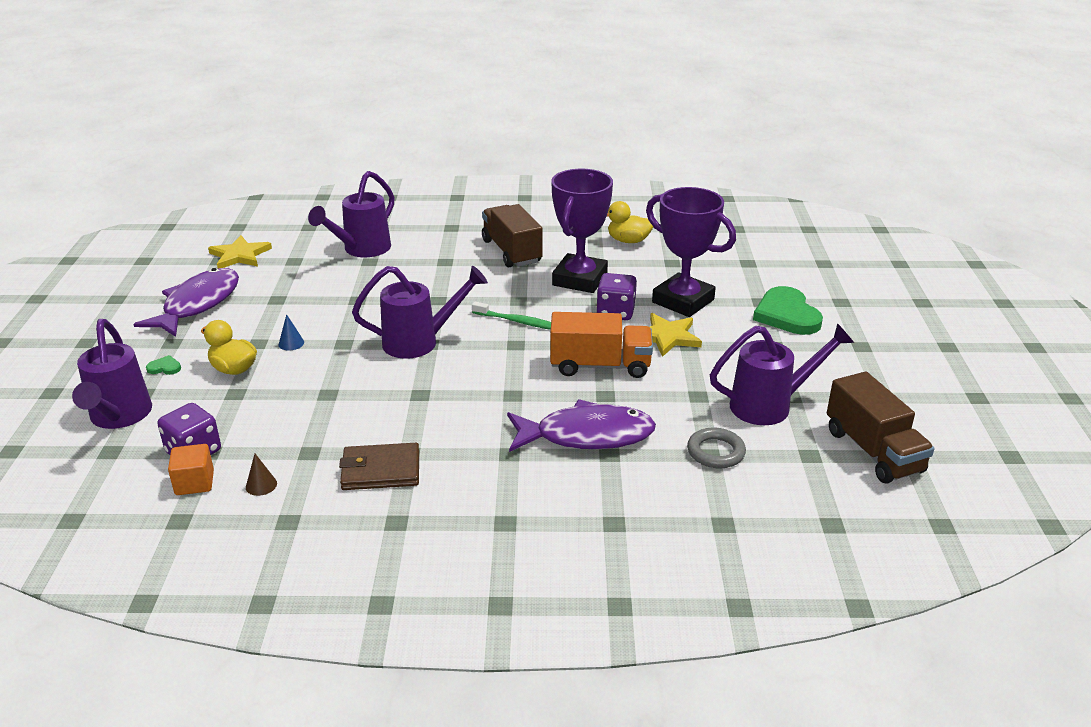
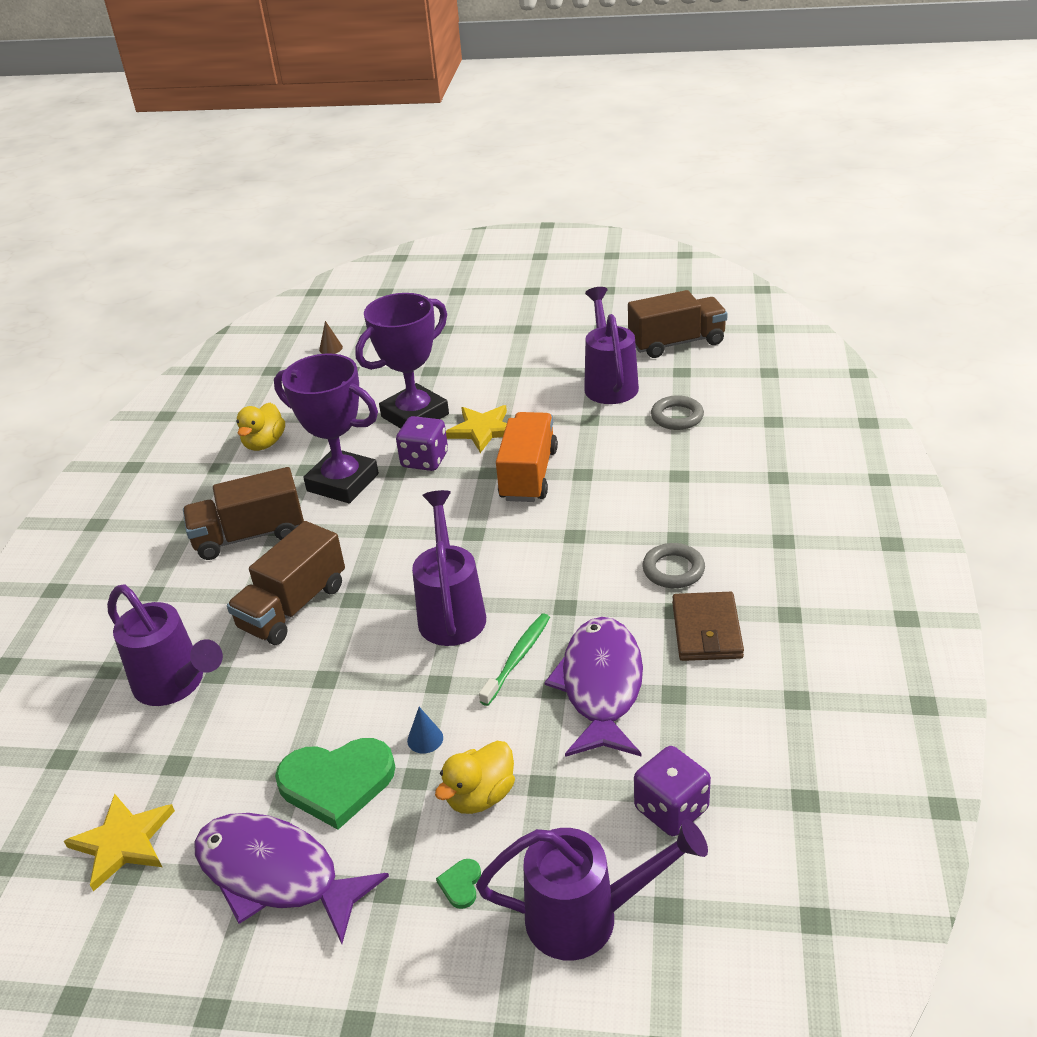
camera: 80 degrees left, 5 degrees up
orange cube [168,444,214,495] -> none
brown cone [246,454,277,496] -> brown cone moved to [319,321,343,354]
green toothbrush [472,301,551,330] -> green toothbrush moved to [479,613,550,706]
purple fish [507,399,656,452] -> purple fish moved to [544,617,643,757]
green heart [753,286,823,335] -> green heart moved to [275,738,395,830]
none -> brown truck [227,521,345,645]
none -> grey ring [642,543,705,588]

